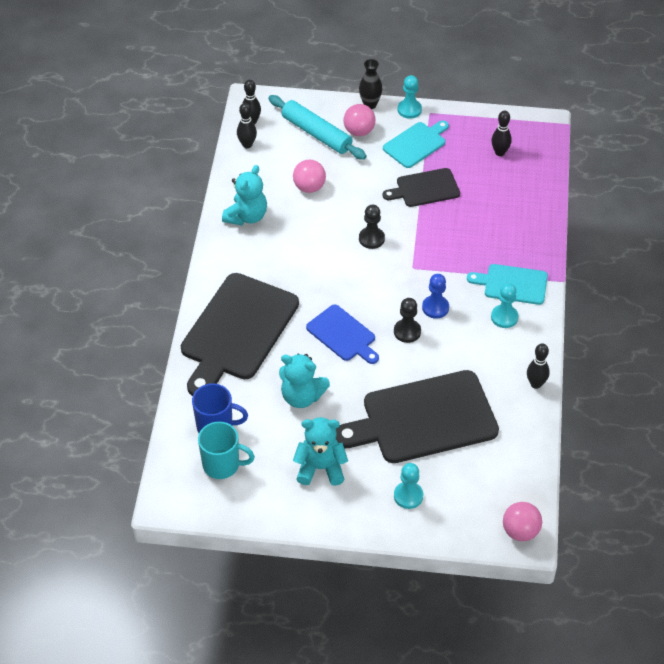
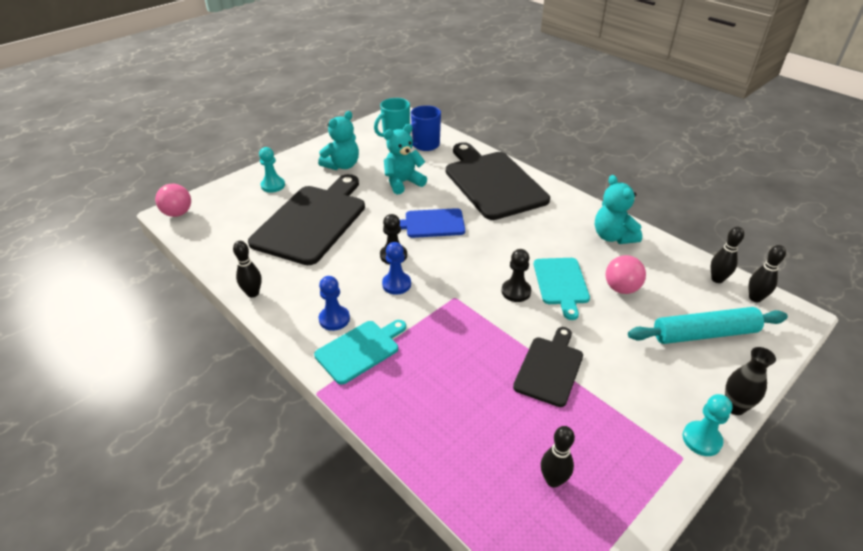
camera: 130 degrees right, 10 degrees down
pink ball [343,104,376,136] -> none
turquoise cutting board [383,121,449,168] -> turquoise cutting board moved to [534,258,590,320]
turquoise pawn [491,283,518,328] -> blue pawn [319,276,350,331]

